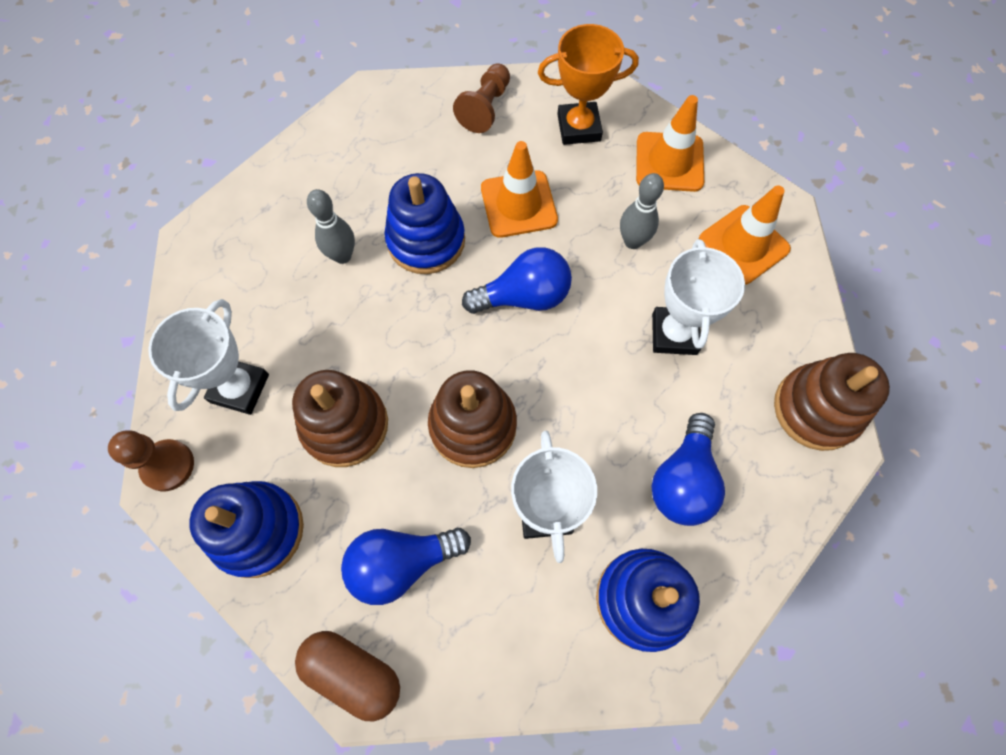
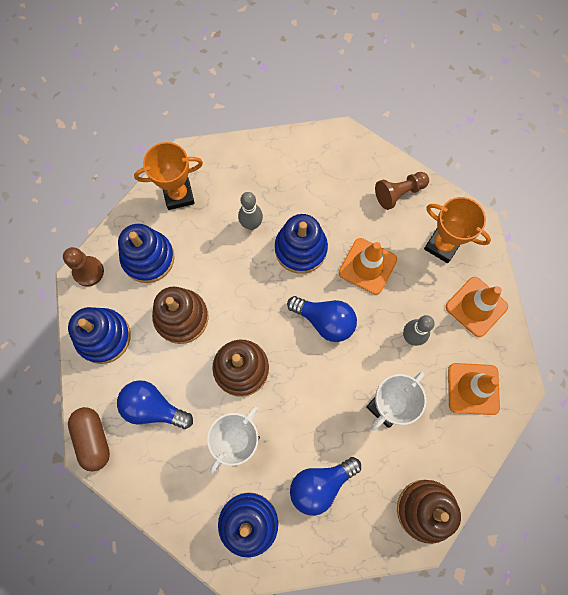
camera: 40 degrees right, 5 degrees up
white trophy [148,299,269,415] -> blue stacking toy [118,224,175,283]
none -> orange trophy [134,142,203,210]

